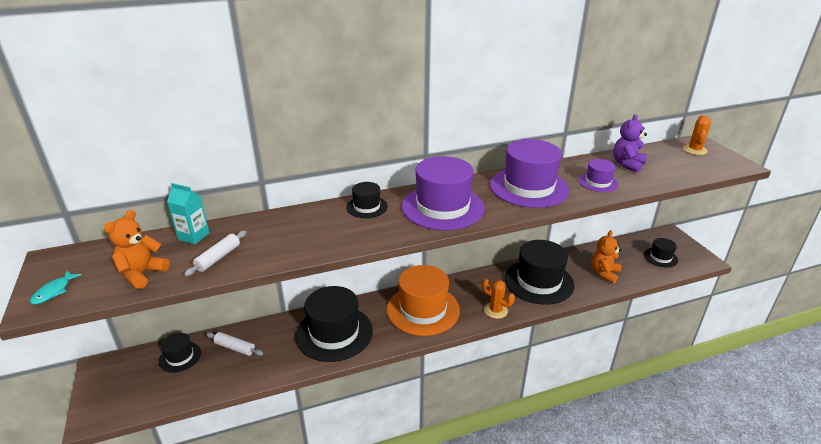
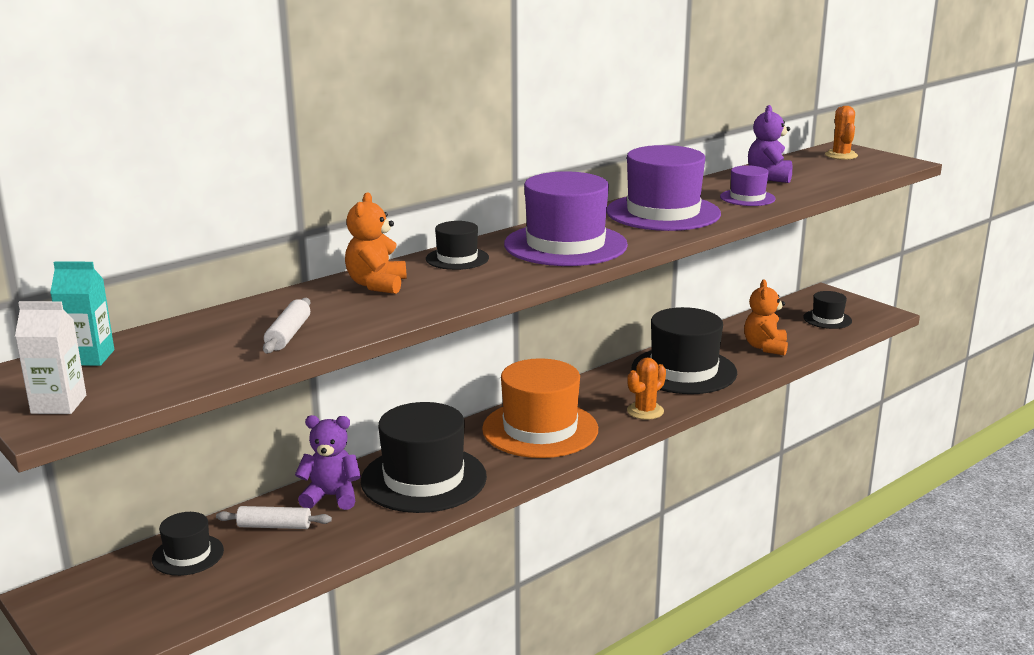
camera: 20 degrees left, 10 degrees down
turquoise fish [30,271,82,304] -> white carton [15,301,86,414]
orange teddy bear [104,210,170,289] -> orange teddy bear moved to [345,192,406,294]
turquoise carton [167,183,210,244] -> turquoise carton moved to [50,261,114,366]
orange cactus [482,279,515,319] -> orange cactus turned 60 degrees counterclockwise [627,358,666,420]
none -> purple teddy bear [295,415,361,510]

